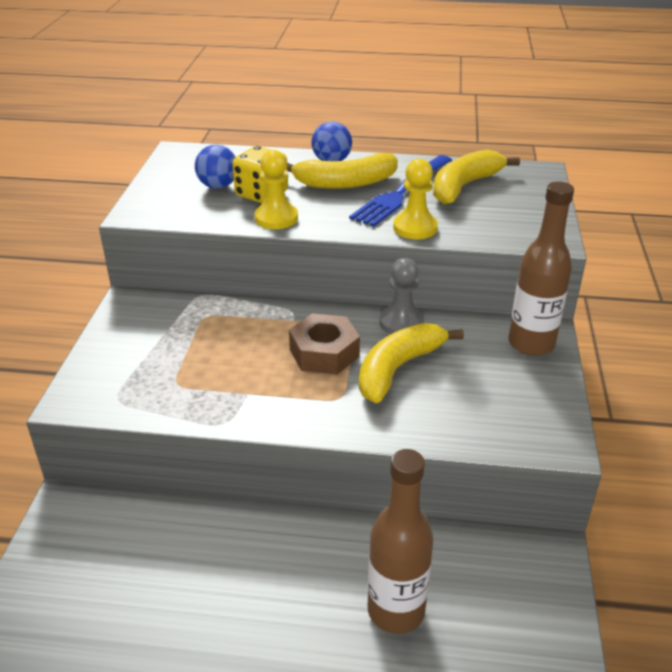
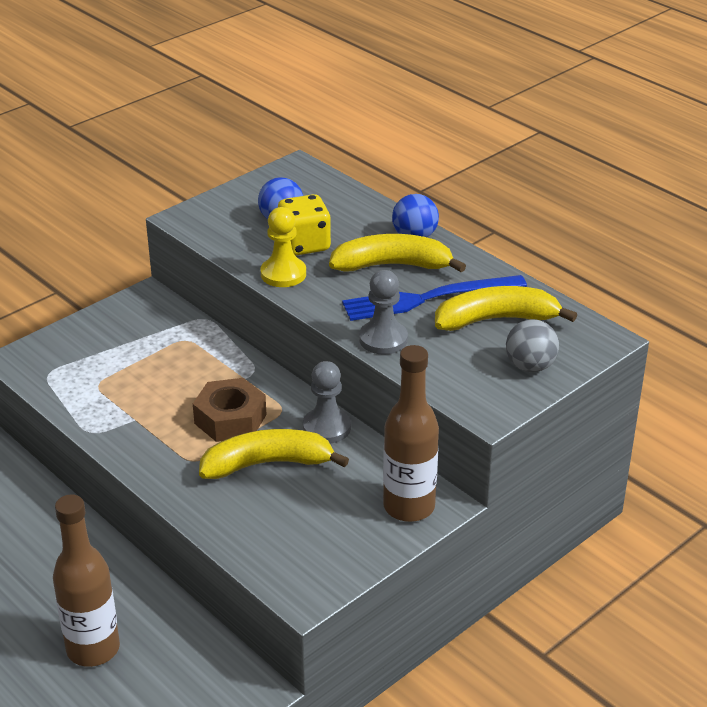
camera: 40 degrees right, 0 degrees up
yellow banana [287,153,398,189] -> yellow banana turned 150 degrees clockwise [329,234,466,272]
yellow pawn [393,159,438,240] -> grey pawn [359,270,408,354]
none -> grey ball [506,319,559,372]

